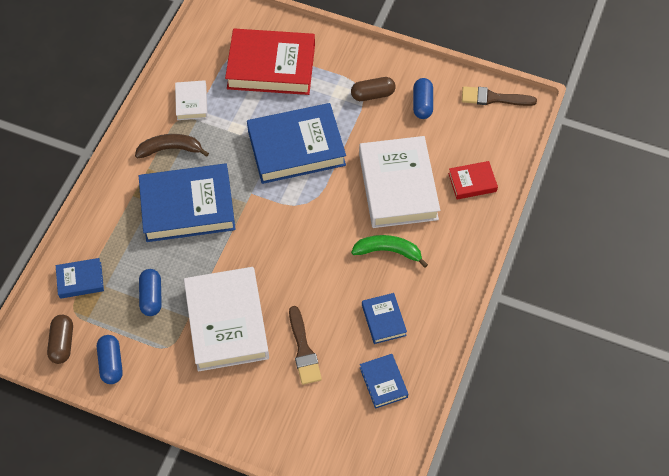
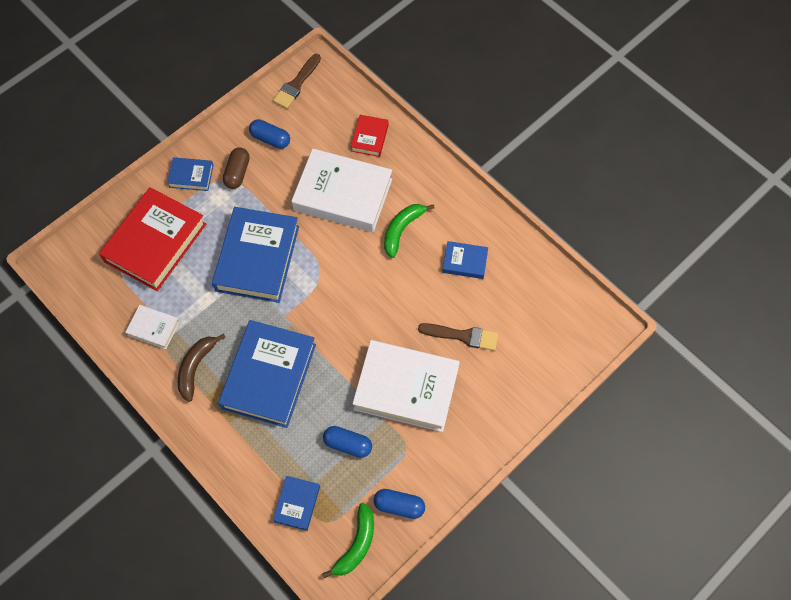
camera: 65 degrees left, 5 degrees up
brown capsule [47,315,73,364] -> green banana [322,503,374,578]
blue book [360,354,408,409] -> blue book moved to [167,157,214,191]

